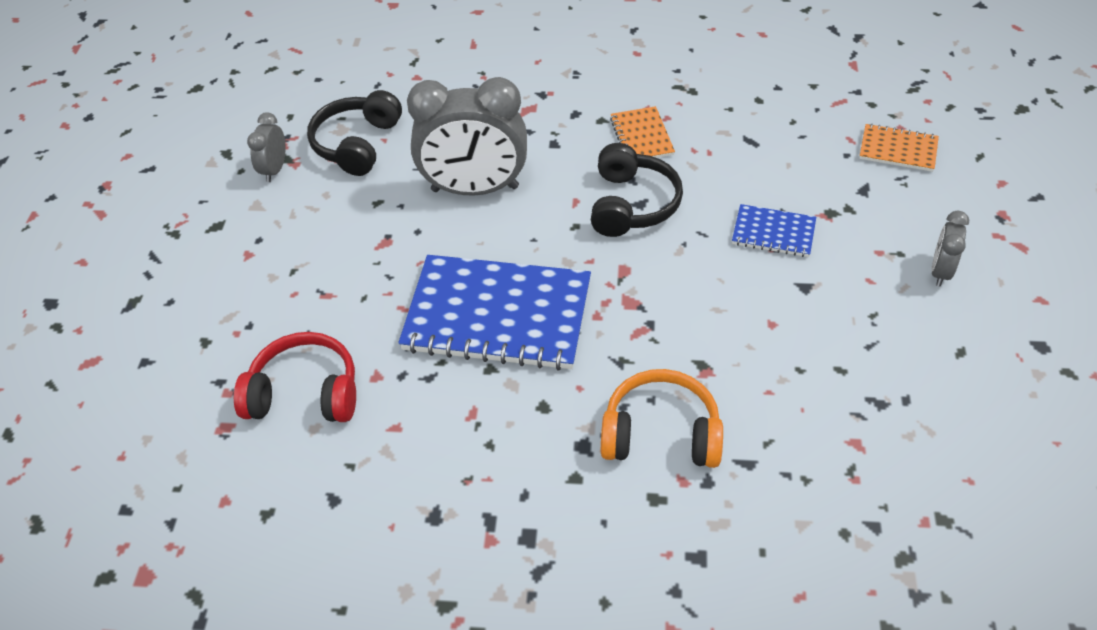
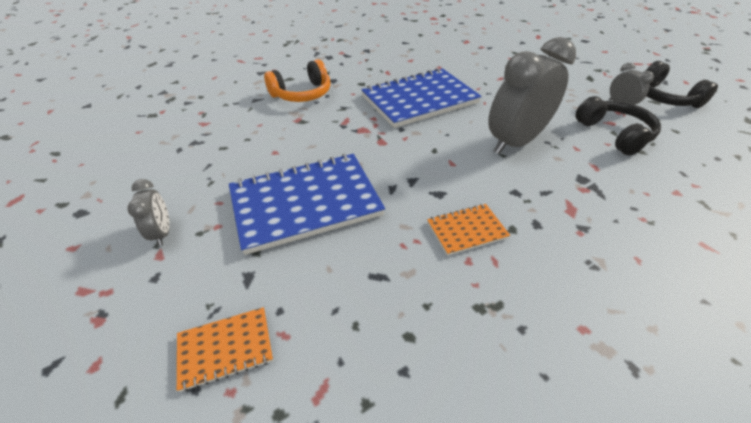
camera: 140 degrees right, 5 degrees down
red headphones [234,332,356,422] -> none
black headphones [591,143,683,237] -> black headphones moved to [646,61,718,108]
orange notebook [610,106,675,158] -> orange notebook turned 60 degrees counterclockwise [427,204,510,256]
blue notebook [732,204,816,257] -> blue notebook [229,154,385,255], size x2.13

